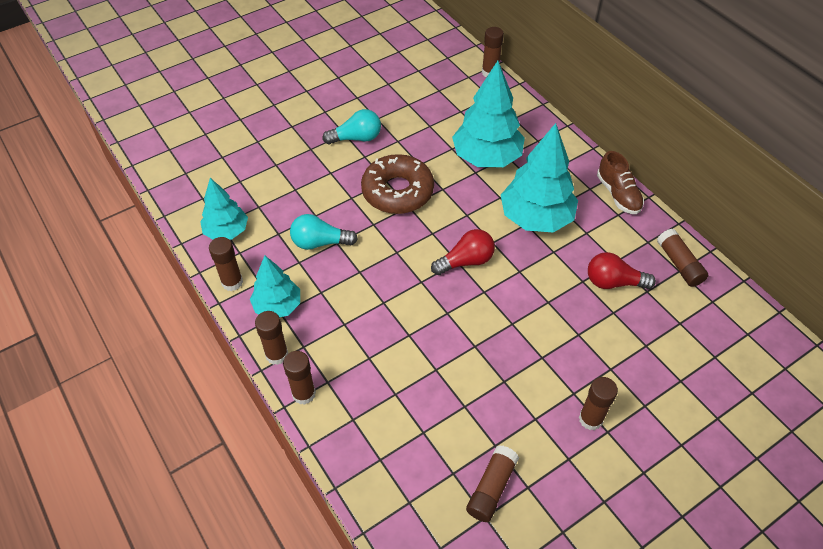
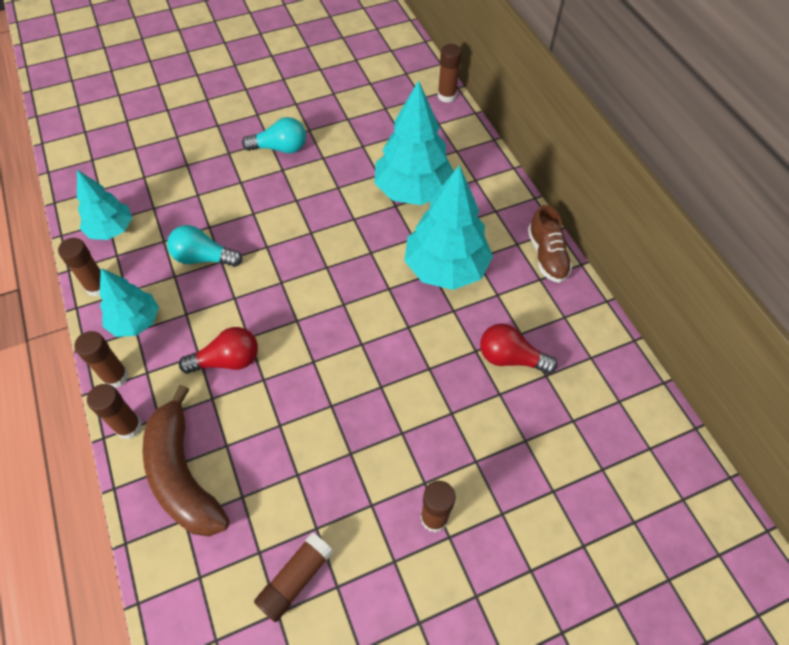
camera: 10 degrees right, 5 degrees up
brown donut [361,154,434,214] -> none
red light bulb [431,229,495,275] -> red light bulb moved to [179,327,258,374]
brown glue stick [657,229,708,287] -> none
none -> brown banana [142,385,229,537]

